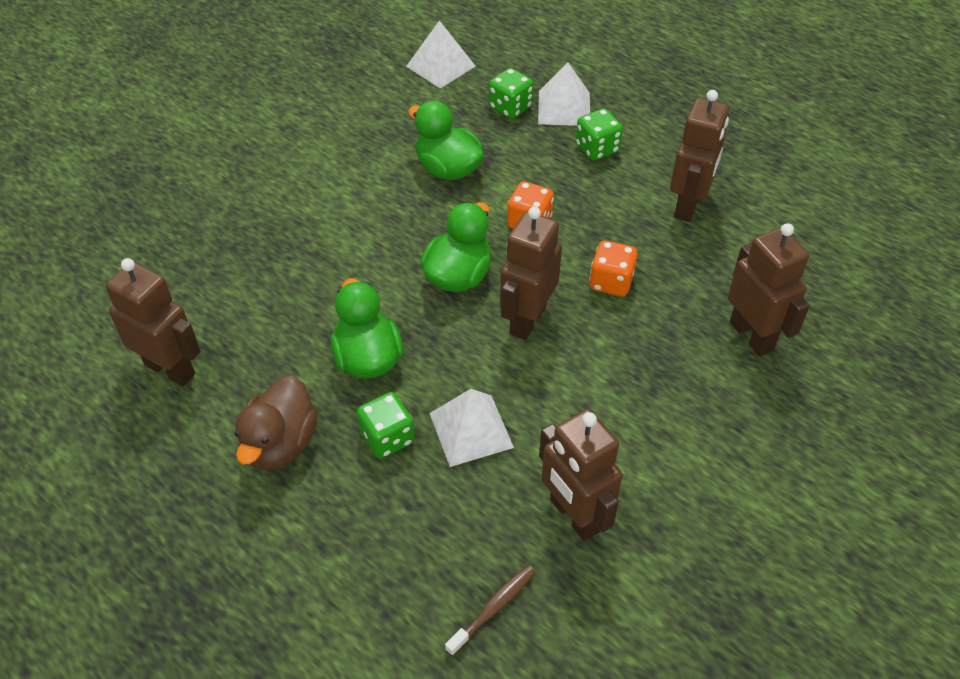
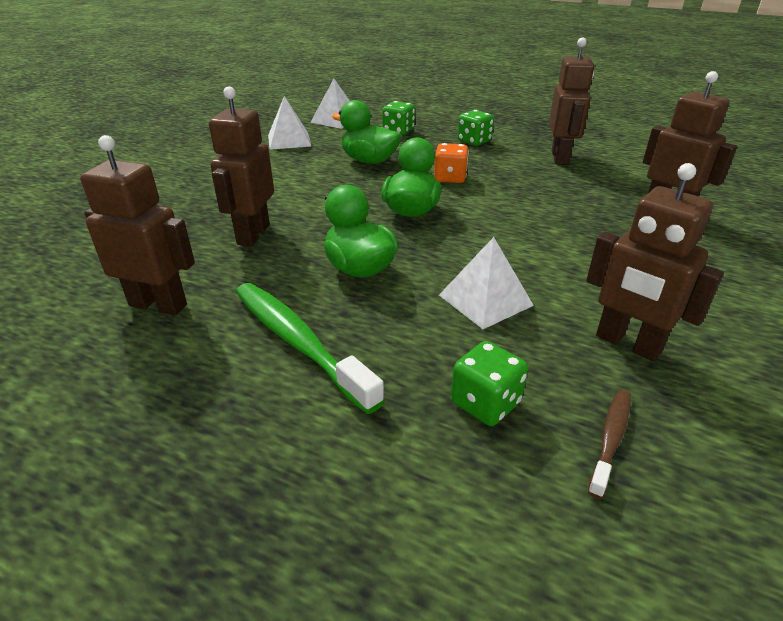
camera: 15 degrees left, 15 degrees down
brown duck [235,376,318,471] -> green toothbrush [236,283,385,414]
green dice [357,392,415,459] -> green dice moved to [451,341,528,426]
brown robot [500,207,562,340] -> brown robot moved to [209,86,274,246]
white pyramid [538,63,590,126] -> white pyramid moved to [268,96,311,150]
orange dice [589,240,638,297] -> none

